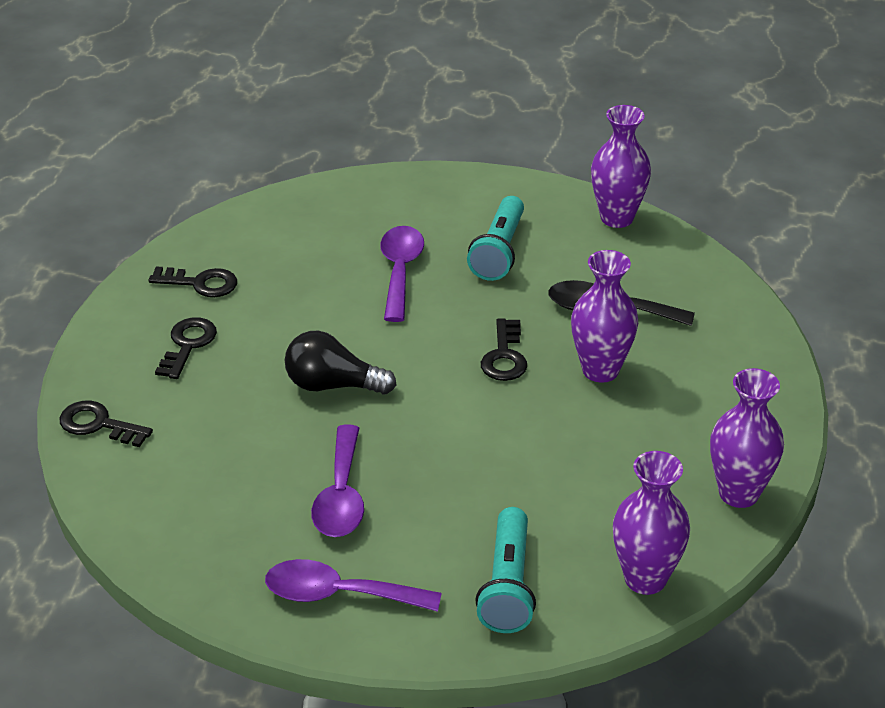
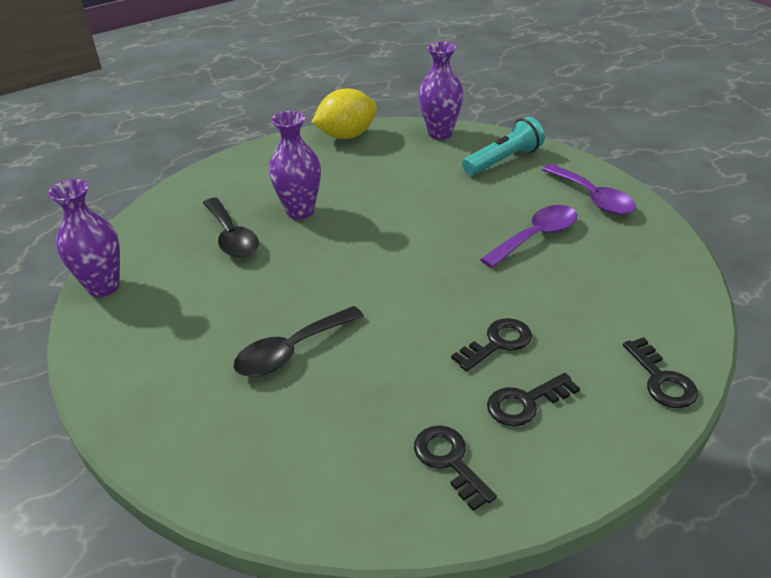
camera: 130 degrees left, 0 degrees up
black light bulb [285,331,396,394] -> none
purple spoon [380,226,424,322] -> black spoon [233,306,364,377]
turquoise flashlight [467,196,524,281] -> none
black key [481,318,527,381] -> black key moved to [451,318,532,371]
purple vase [710,368,784,508] -> yellow lemon [311,89,377,139]

